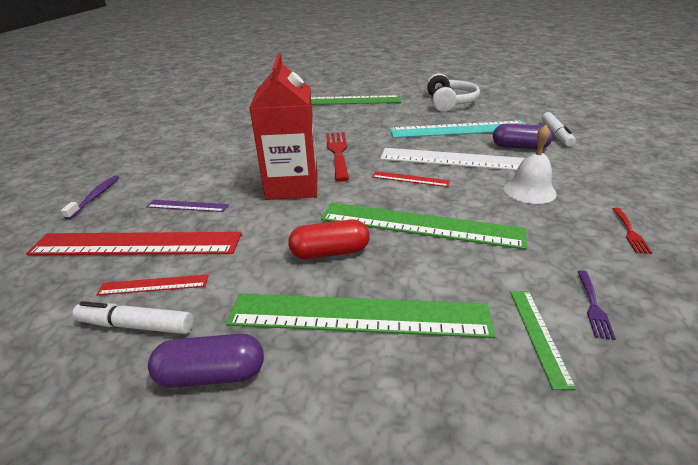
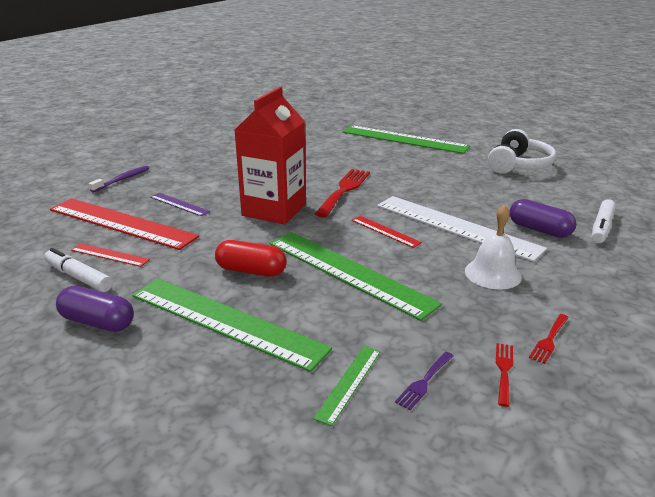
camera: 25 degrees right, 5 degrees down
turquoise ruler [390,121,527,138] -> none
none -> red fork [496,343,513,407]

